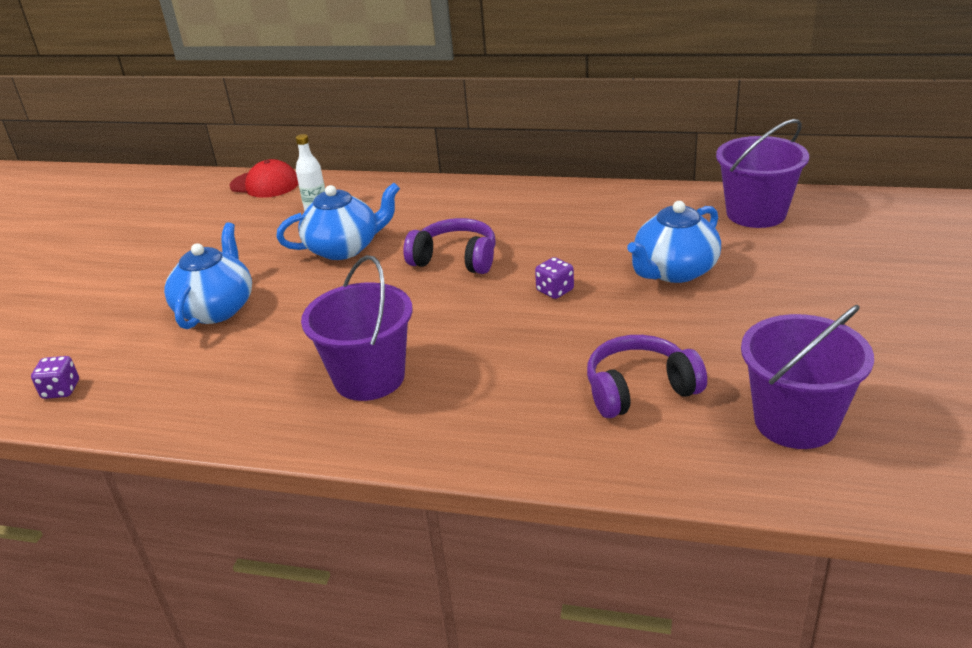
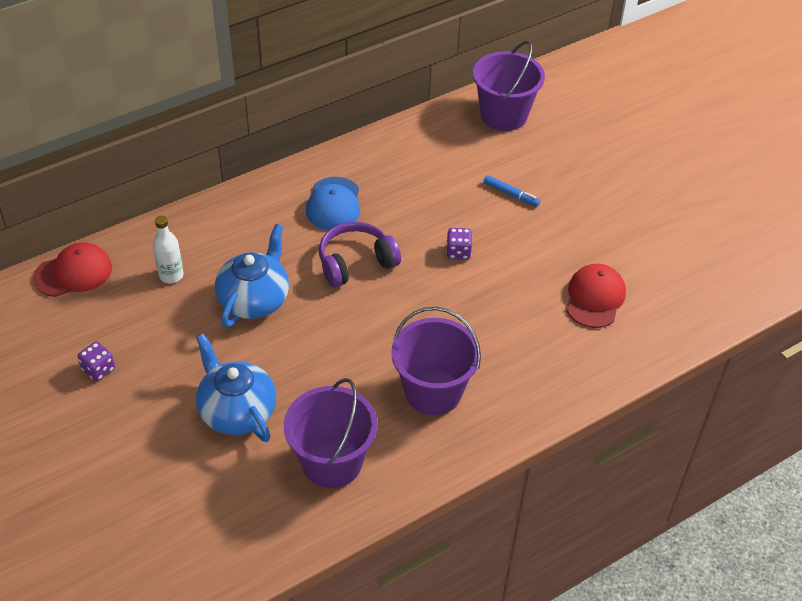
camera: 50 degrees left, 15 degrees up
purple dice [31,356,79,399] -> purple dice moved to [78,341,115,381]
purple headphones [587,335,707,418] -> red cap [566,264,626,328]
blue teapot [627,201,721,283] -> blue marker [484,175,540,207]
purple bucket [741,305,874,449] -> purple bucket moved to [284,378,378,488]
none -> blue cap [306,177,360,230]

